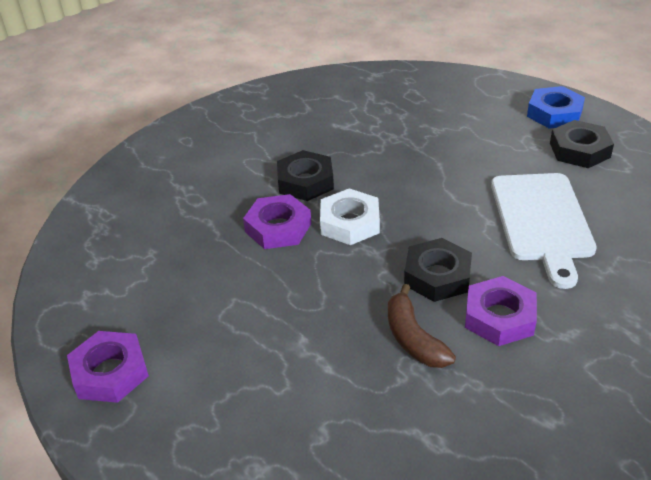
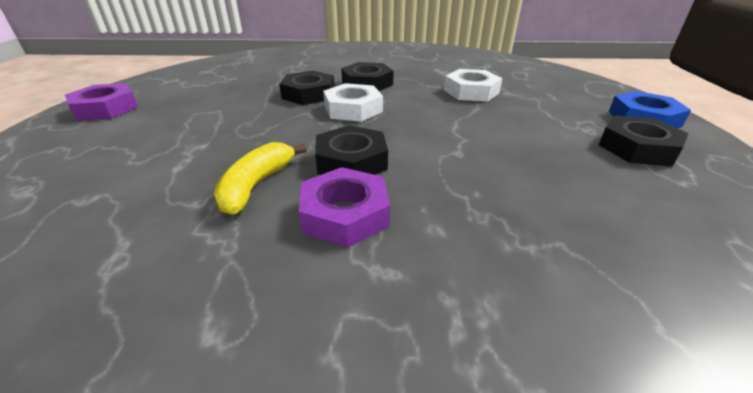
camera: 40 degrees right, 5 degrees down
purple nut [243,194,311,249] -> black nut [279,71,335,105]
brown banana [388,284,456,368] -> yellow banana [214,142,307,215]
white cutting board [491,173,597,289] -> none
none -> white nut [444,69,502,101]

